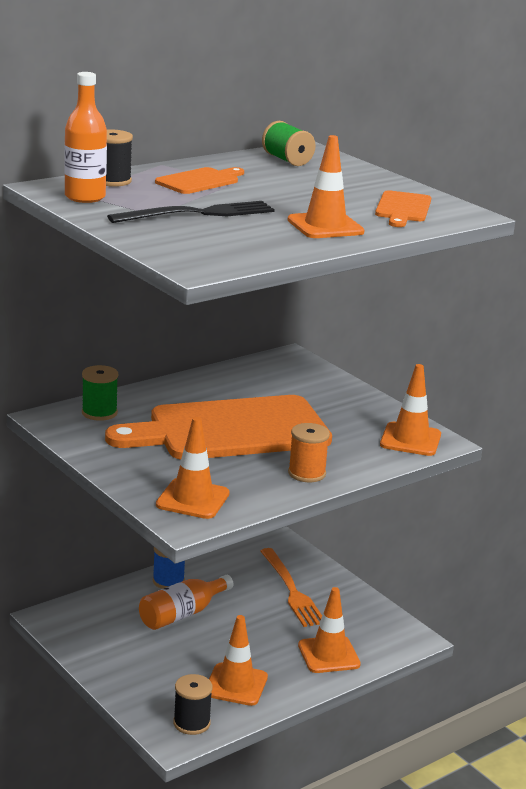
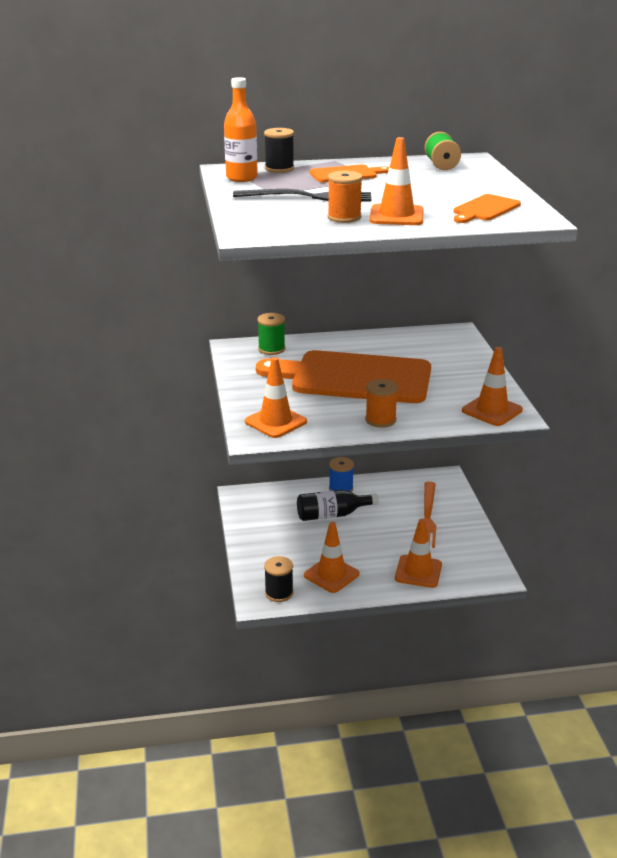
camera: 30 degrees right, 5 degrees up
orange bottle [139,575,233,630] -> black bottle [297,490,379,521]
none -> orange spool [327,171,363,223]

